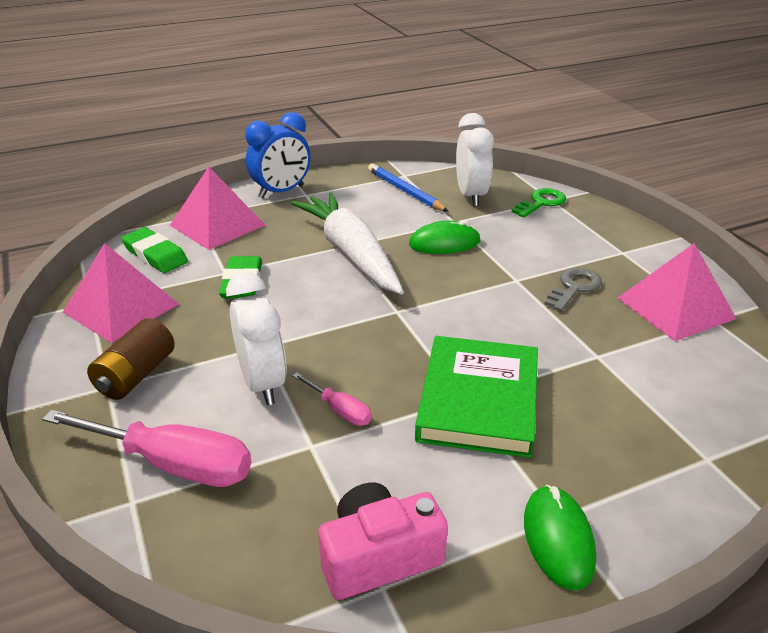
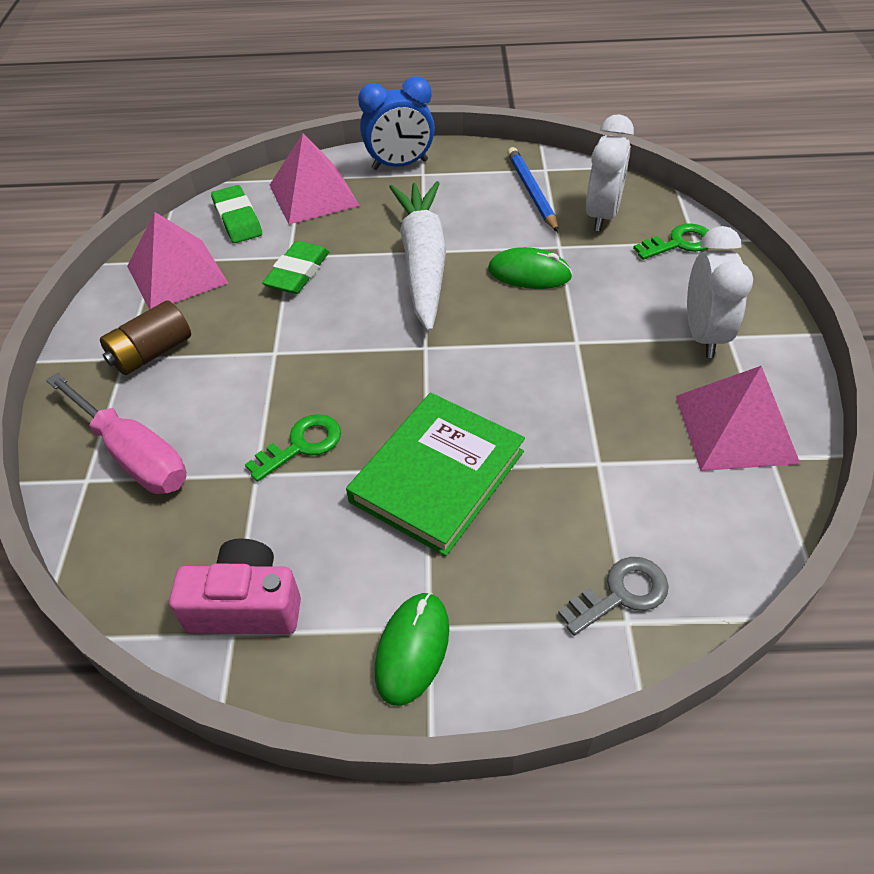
camera: 25 degrees right, 15 degrees up
white clock [226,272,287,405] -> white clock moved to [687,226,753,358]
pink screwdriver [292,373,372,426] -> green key [245,414,341,482]
grey key [544,268,602,312] -> grey key moved to [558,557,669,636]

